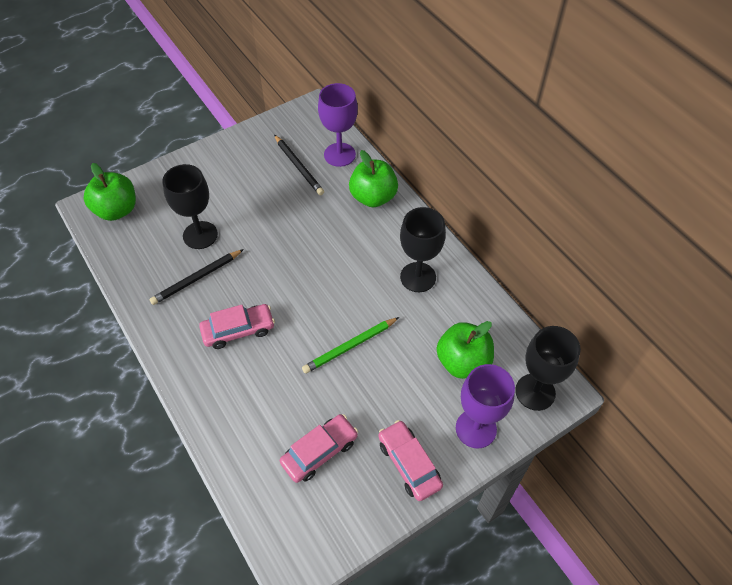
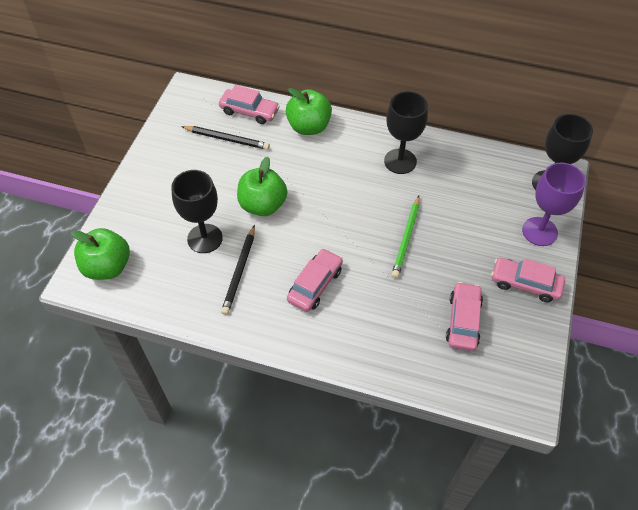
camera: 40 degrees left, 0 degrees up
purple goblet [318,83,358,167] -> pink car [219,85,280,124]
green apple [436,321,494,379] -> green apple moved to [237,157,287,216]

